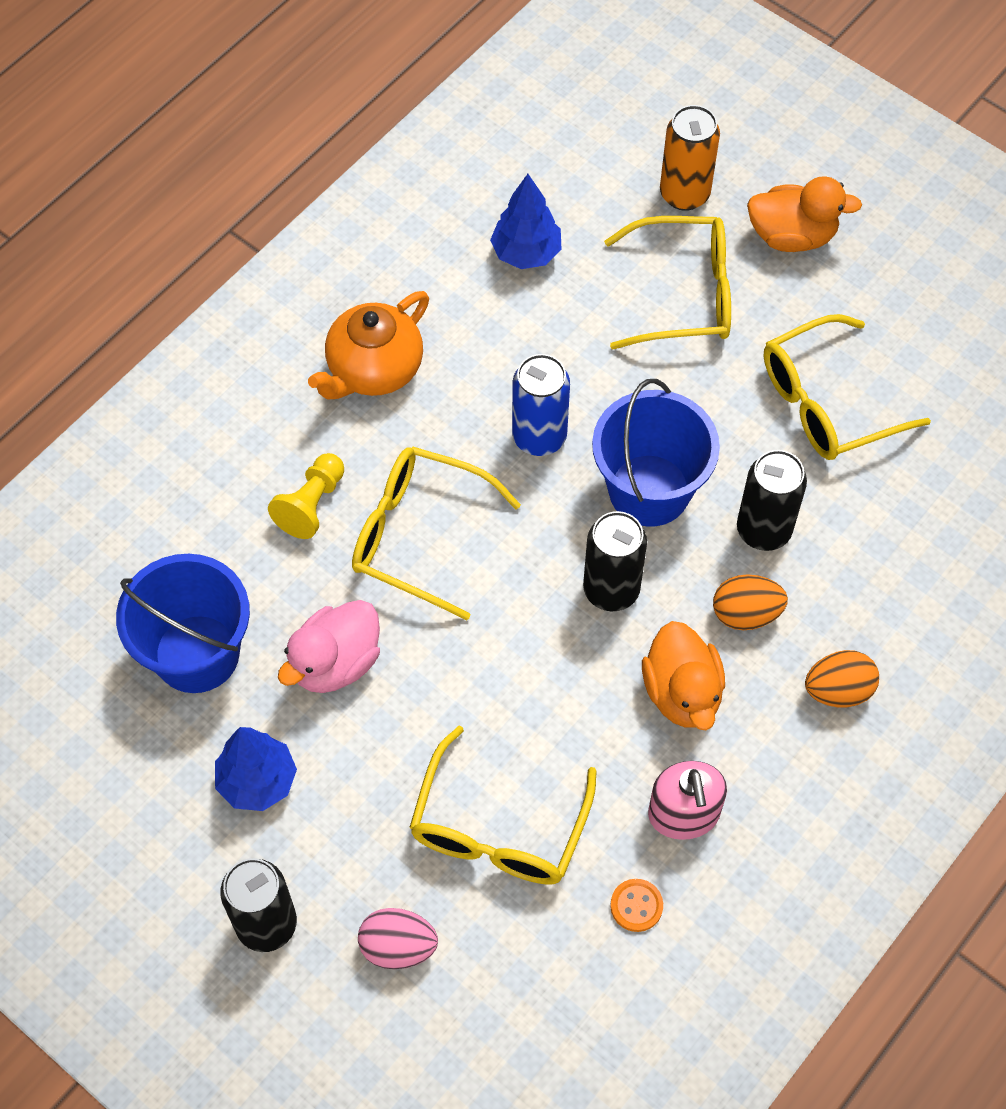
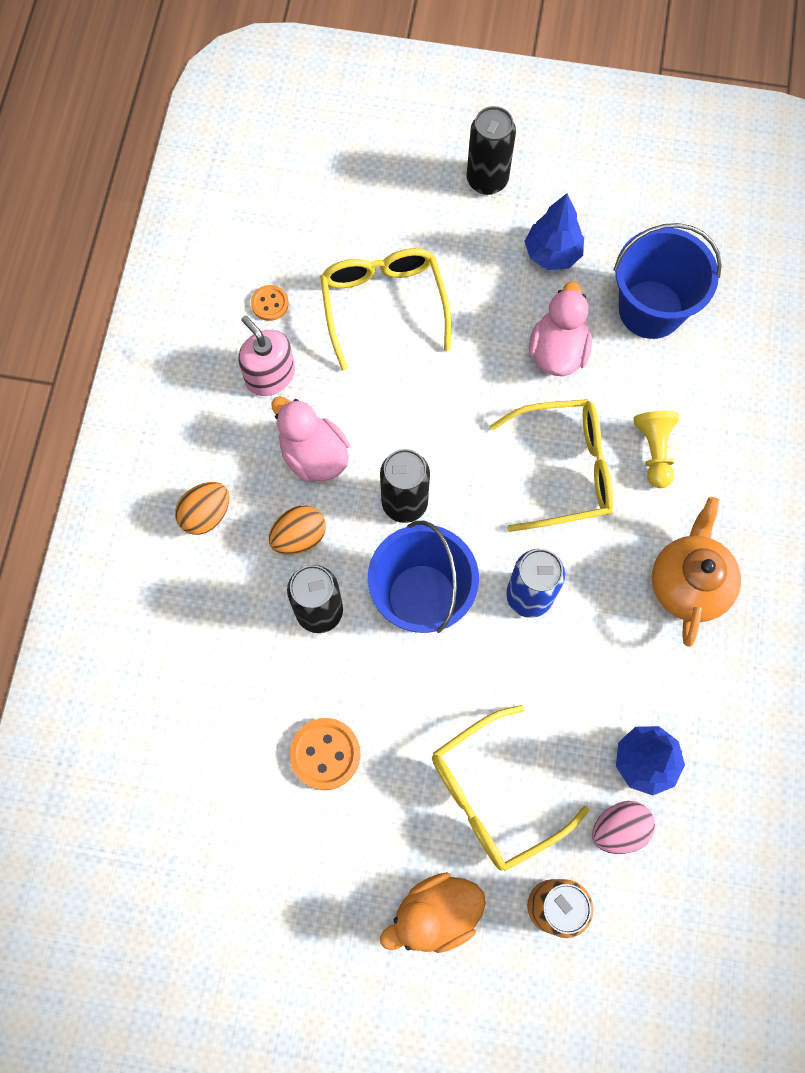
camera: 150 degrees right, 10 degrees up
pink egg [358,908,438,969] -> pink egg moved to [592,801,655,854]
orange duck [642,621,725,731] -> pink duck [271,396,350,481]
yellow glasses [764,314,931,460] -> orange button [289,718,361,790]

